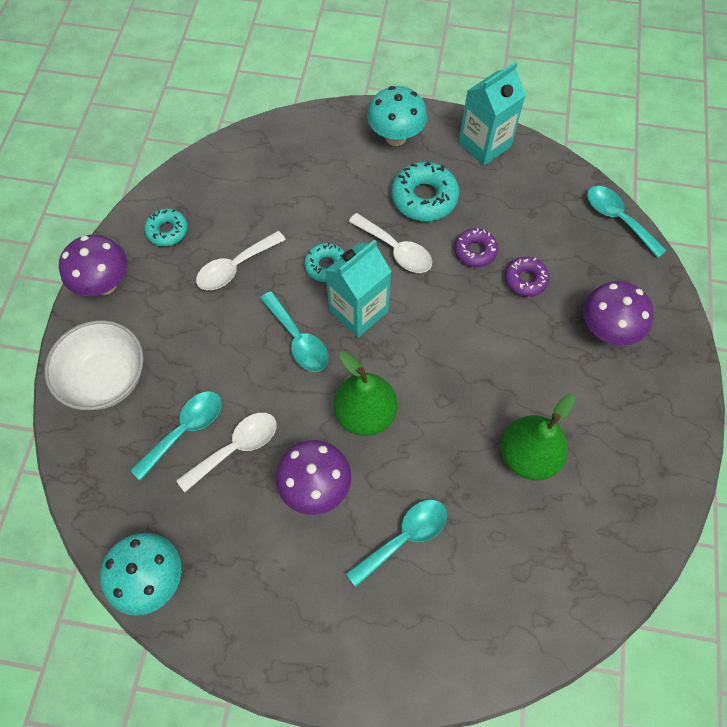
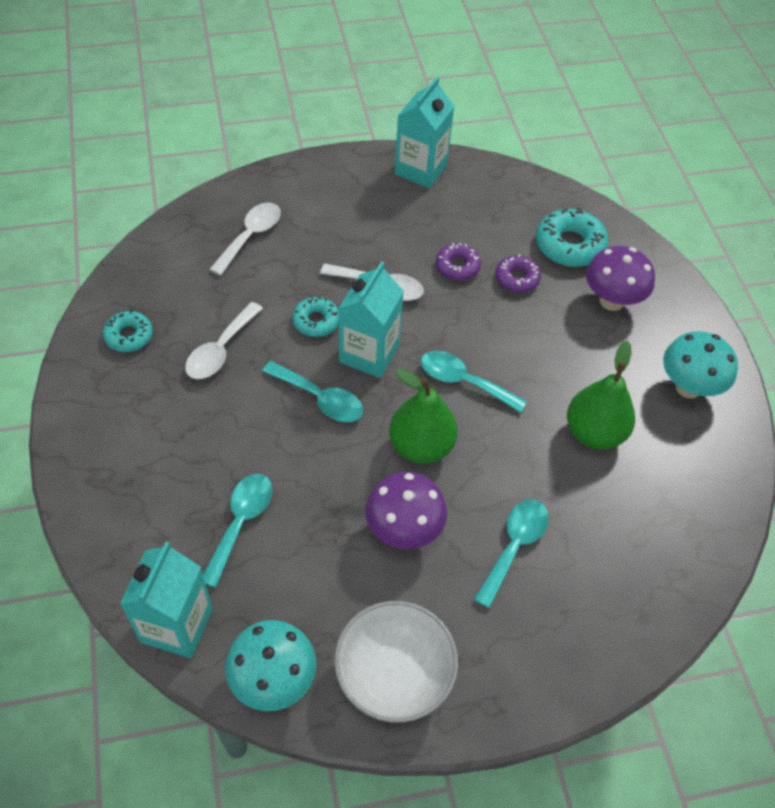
camera: 25 degrees left, 10 degrees down
white bowl [44,320,144,410] -> white bowl moved to [334,601,458,723]
purple mushroom [59,234,128,296] -> none
white spoon [176,412,277,492] -> white spoon moved to [209,202,281,276]
turquoise mushroom [367,86,427,146] -> turquoise mushroom moved to [663,331,738,399]
turquoise donut [391,162,459,221] -> turquoise donut moved to [536,207,608,267]
turquoise spoon [587,186,667,258] -> turquoise spoon moved to [421,351,527,413]
none -> turquoise carton [120,542,213,658]

